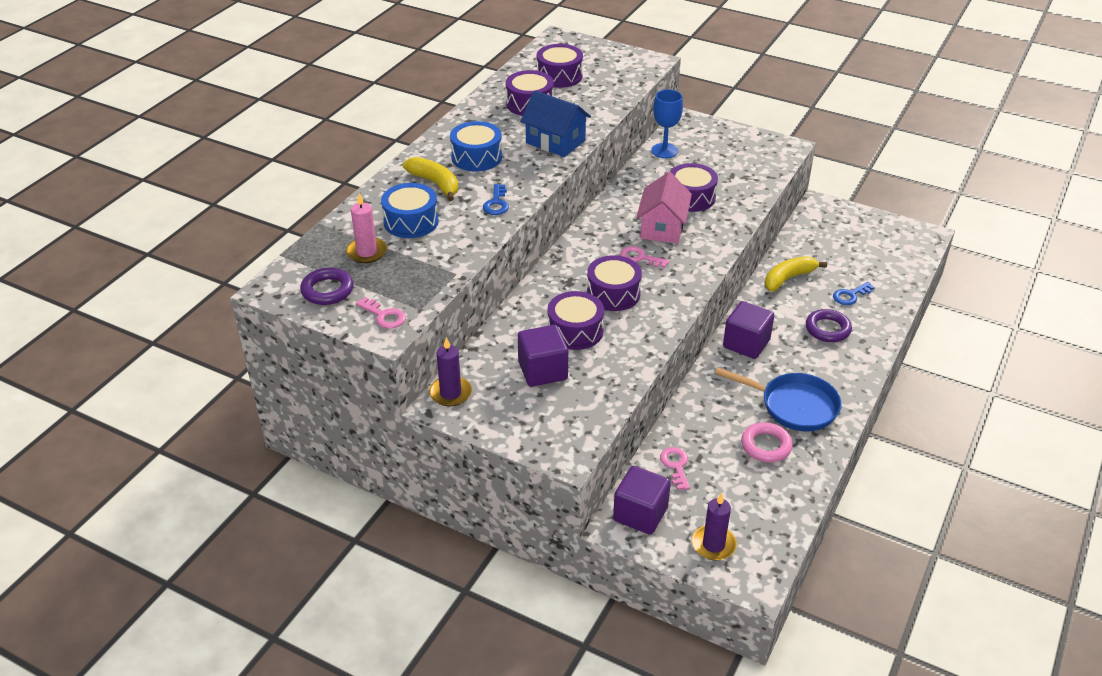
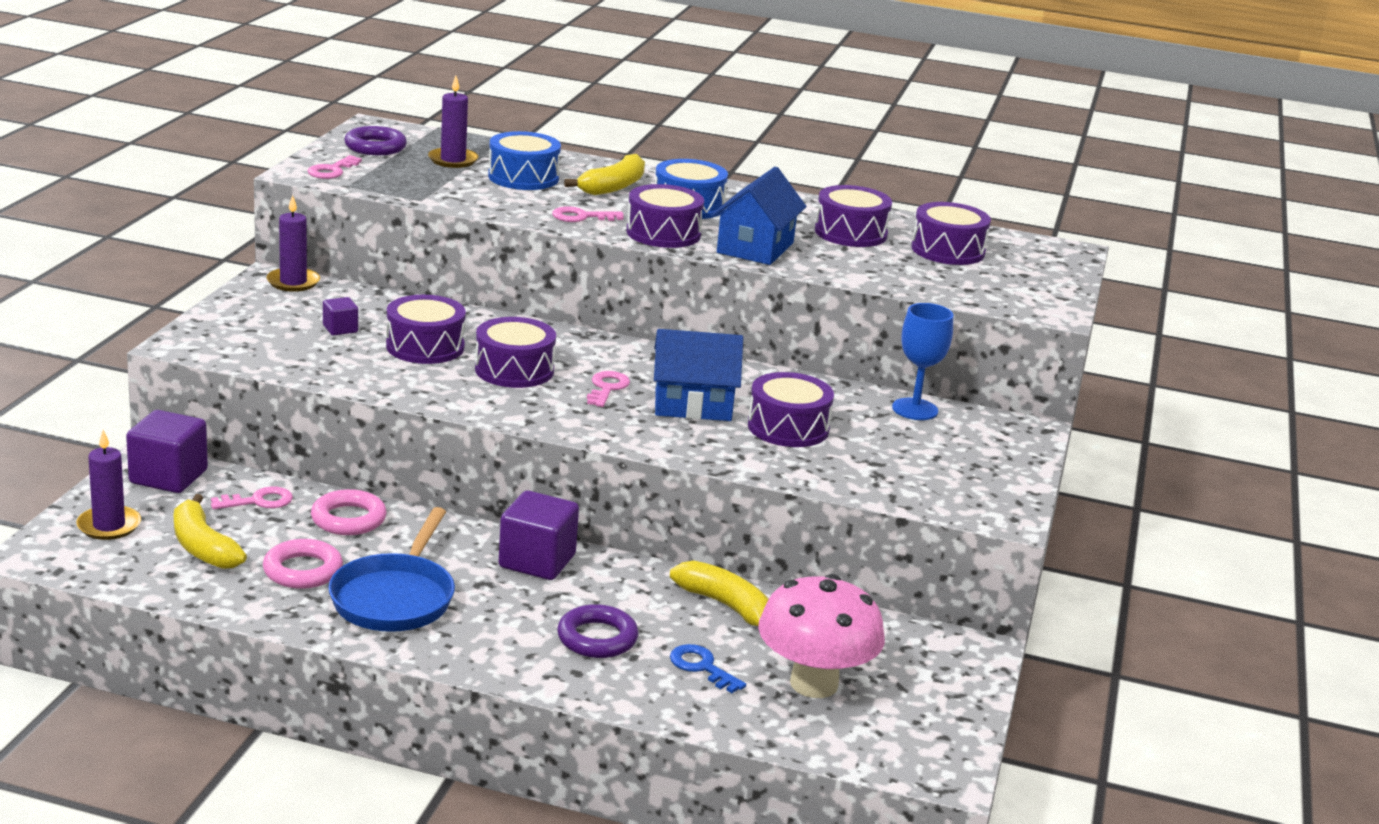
camera: 75 degrees right, 15 degrees down
pink candle [346,193,387,263] -> purple candle [428,76,479,168]
blue key [483,184,509,215] -> pink key [552,206,624,222]
purple cube [518,325,568,387] -> purple cube [323,297,358,335], size x0.51
pink house [636,172,692,243] -> blue house [654,329,743,421]
none -> yellow banana [174,494,247,569]
none -> pink ring [311,489,387,535]
none -> purple drum [627,184,704,248]
none -> pink mushroom [758,574,885,698]

